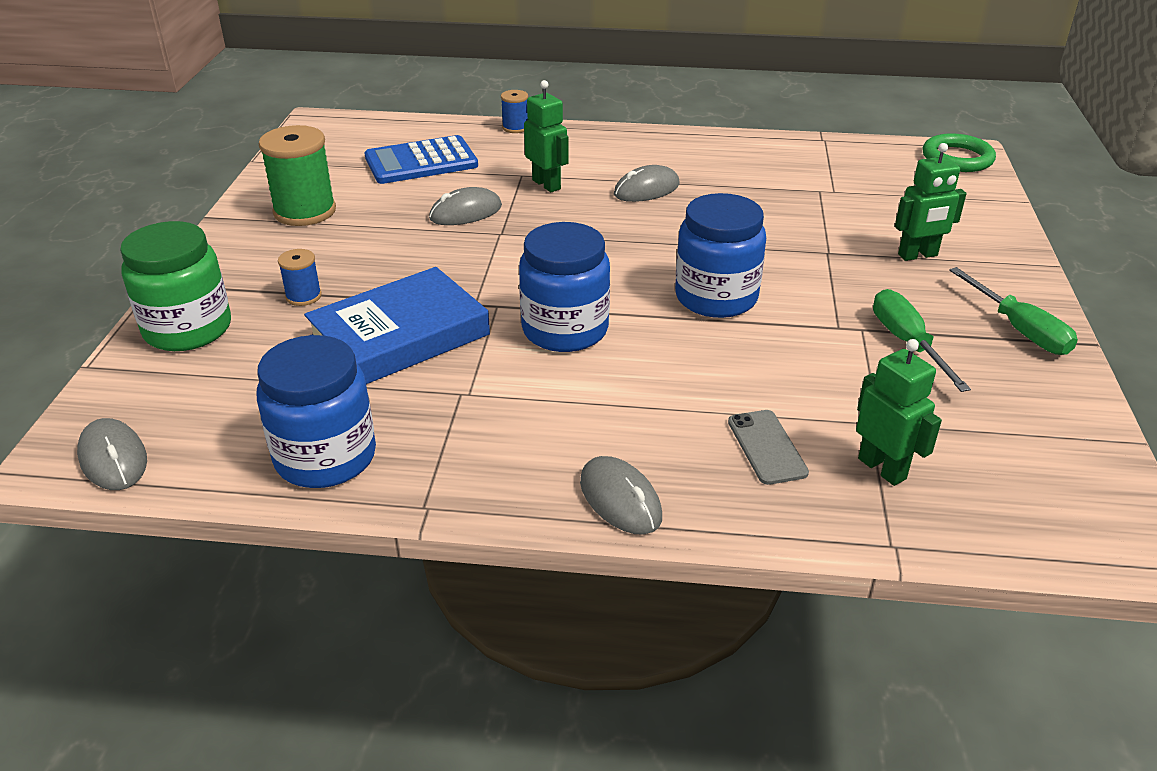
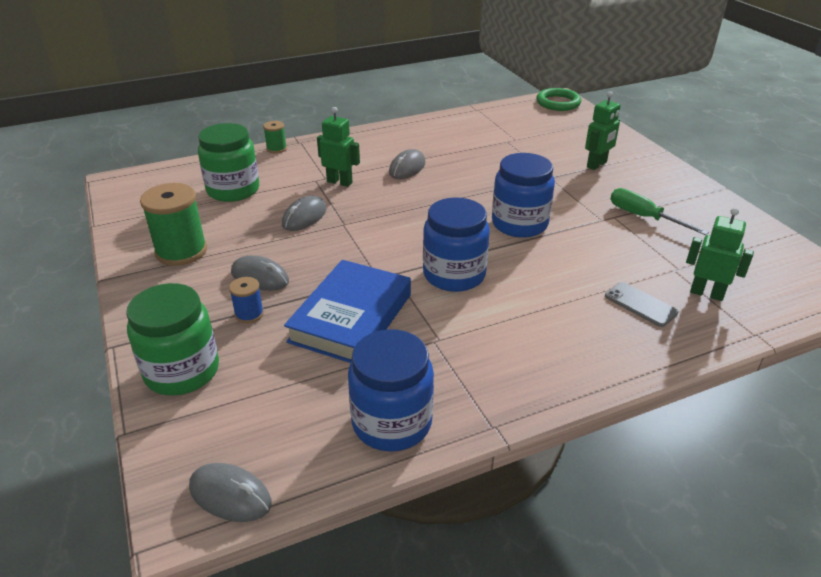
camera: 30 degrees left, 0 degrees up
blue calculator [365,135,478,184] -> green jar [198,123,259,202]
blue spool [501,90,528,133] -> green spool [263,121,287,153]
grey mouse [580,456,662,535] -> grey mouse moved to [231,255,289,291]
green screwdriver [949,267,1078,355] -> none

